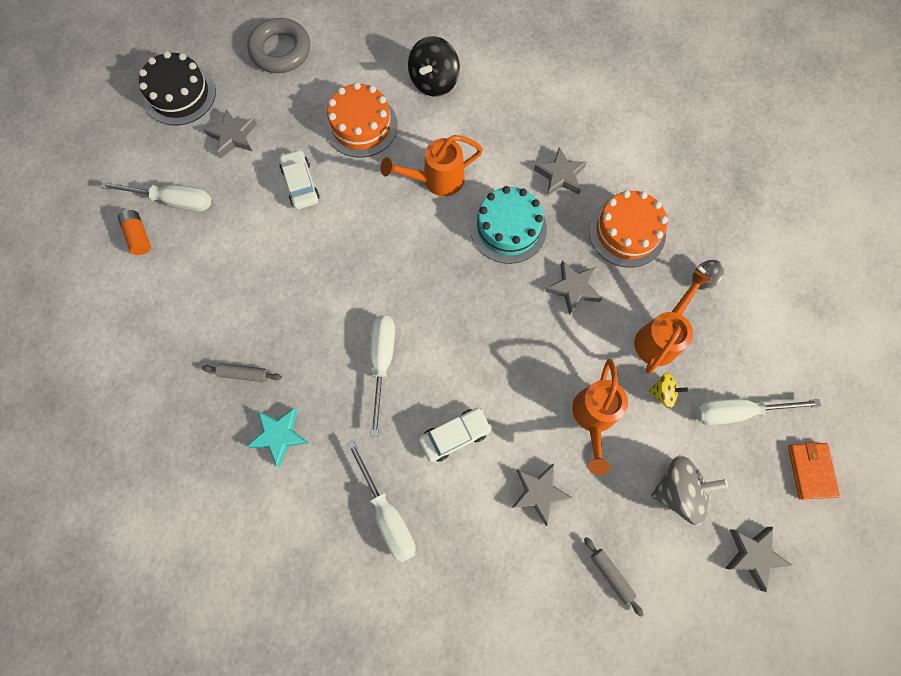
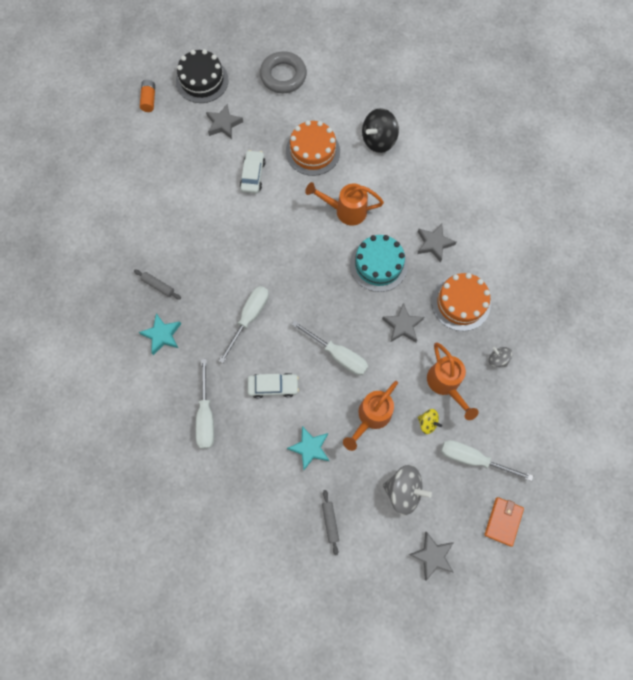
camera: 25 degrees right, 0 degrees up
white screwdriver [100,182,211,212] -> white screwdriver moved to [291,320,368,375]
orange battery [118,210,151,255] -> orange battery moved to [140,80,155,112]
grey star [512,463,573,526] -> turquoise star [287,426,329,470]
orange watering can [634,270,712,374] -> orange watering can turned 105 degrees clockwise [427,342,479,420]

